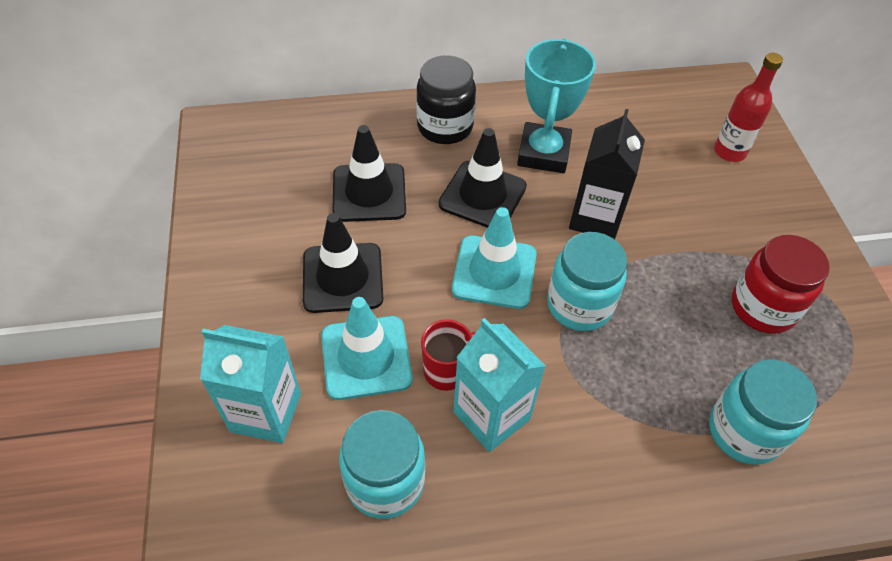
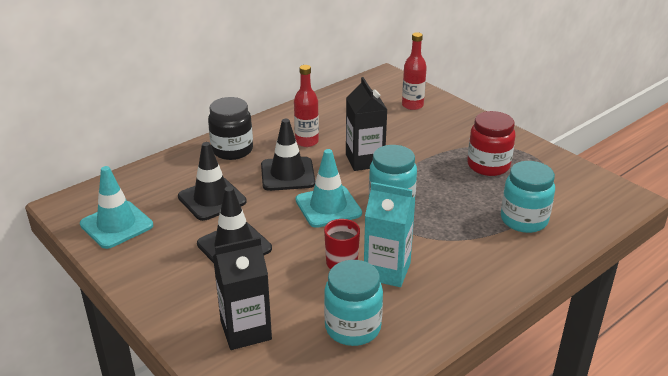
camera: 30 degrees left, 20 degrees down
turquoise carton [200,325,301,443] -> black carton [213,237,272,350]
turquoise traffic cone [321,297,413,400] -> turquoise traffic cone moved to [80,166,153,249]
turquoise trophy [517,39,596,173] -> red bottle [294,65,319,147]

